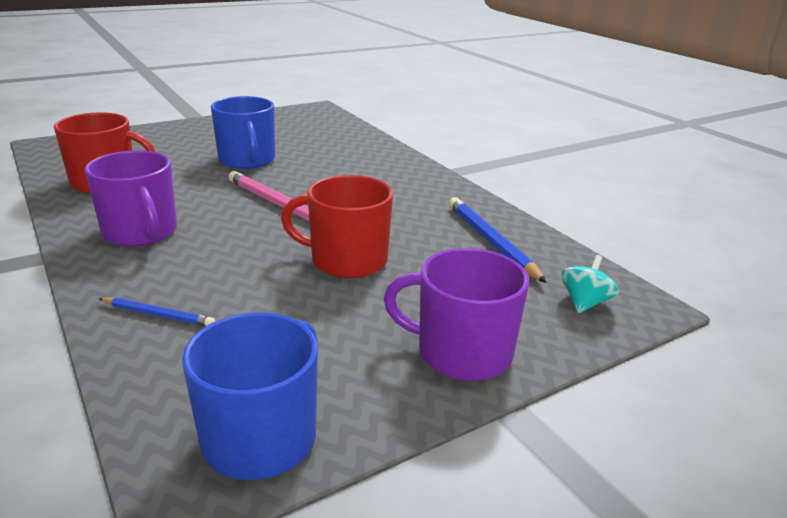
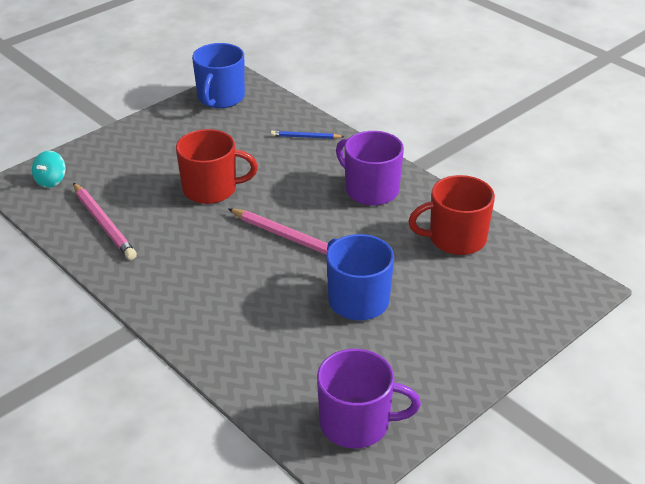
camera: 170 degrees right, 10 degrees up
purple mug [384,248,529,381] -> purple mug moved to [317,349,421,448]
blue pencil [449,197,547,283] -> pink pencil [73,183,137,260]

